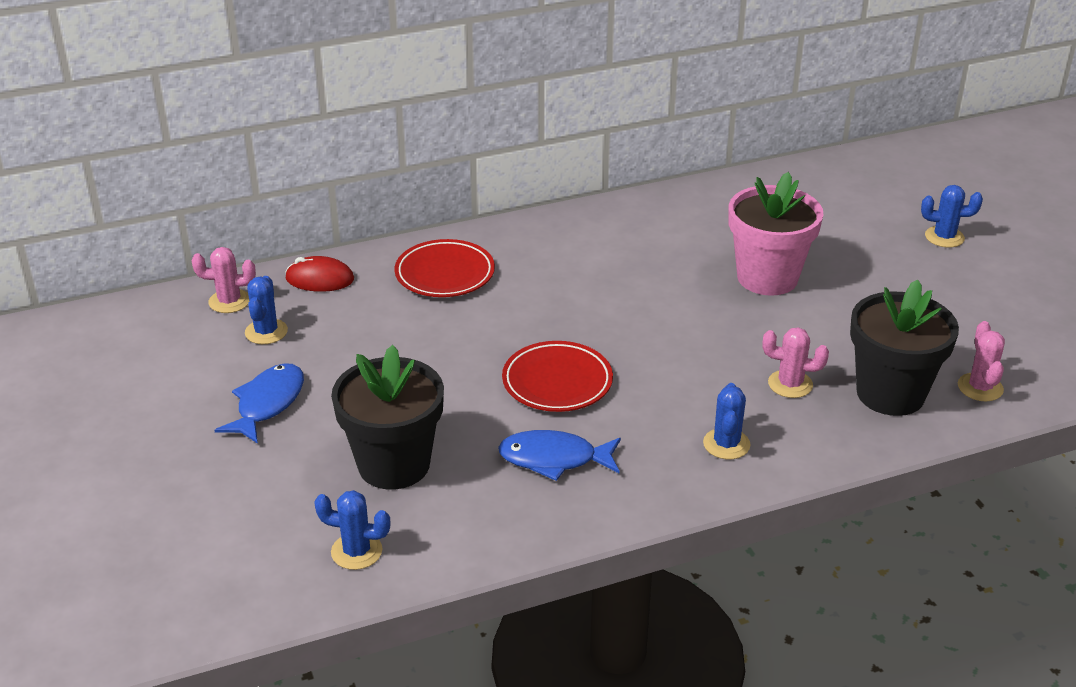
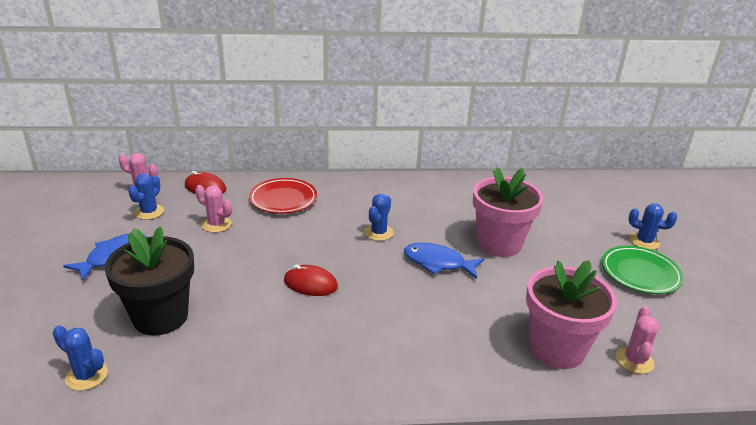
camera: 15 degrees right, 5 degrees down
blue fish [498,430,621,481] -> blue fish moved to [404,243,484,279]
red plate [502,341,613,412] -> red mouse [284,265,338,296]
blue cactus [703,383,750,459] -> blue cactus moved to [365,194,393,241]
pink cactus [763,327,829,398] -> pink cactus moved to [195,185,232,233]
black flower pot [850,279,959,416] -> pink flower pot [526,260,617,369]
none -> green plate [602,246,683,294]

